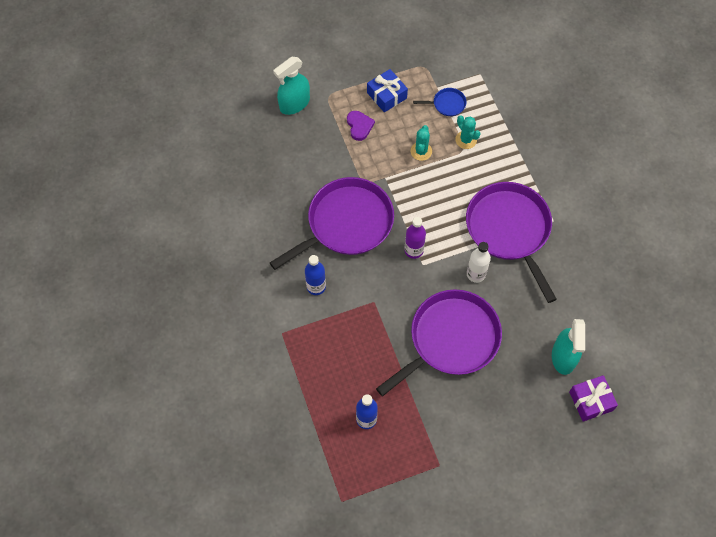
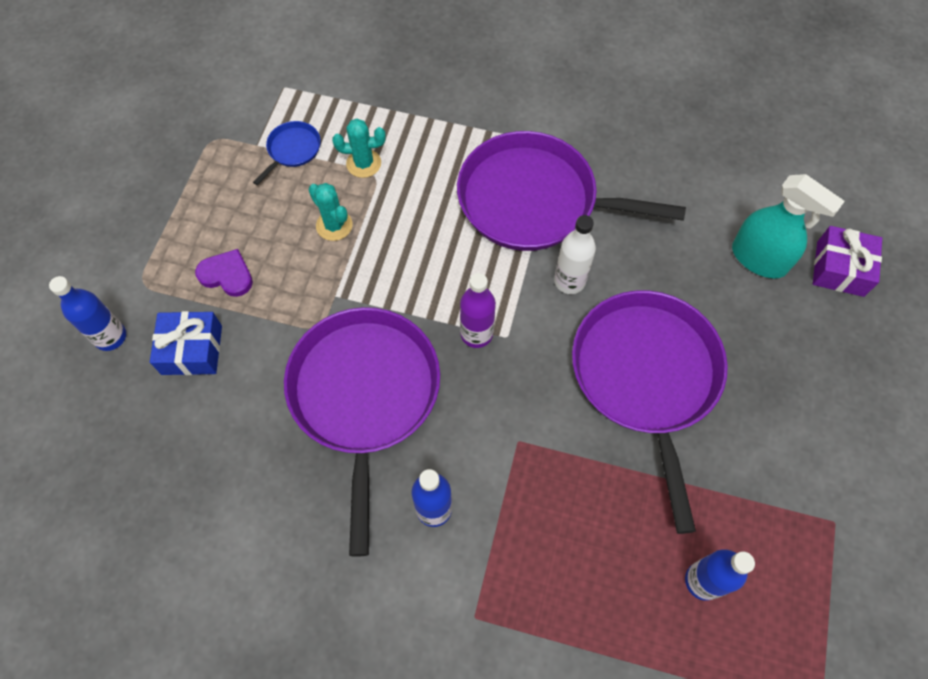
camera: 55 degrees left, 0 degrees up
turquoise spray bottle [273,57,310,115] -> blue bottle [49,276,126,351]
blue gift [367,69,408,112] -> blue gift moved to [150,311,222,375]

